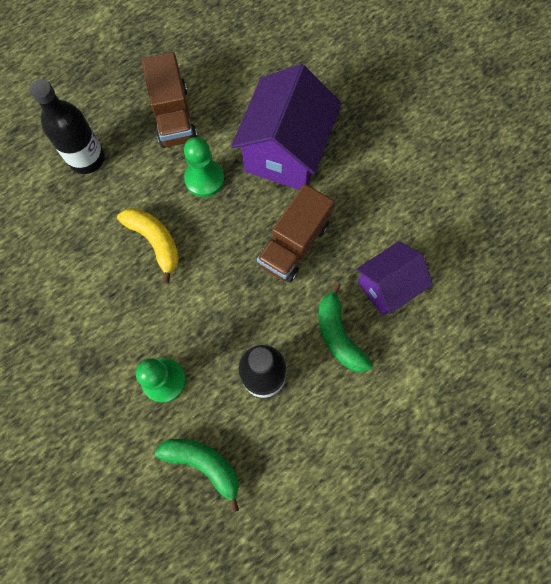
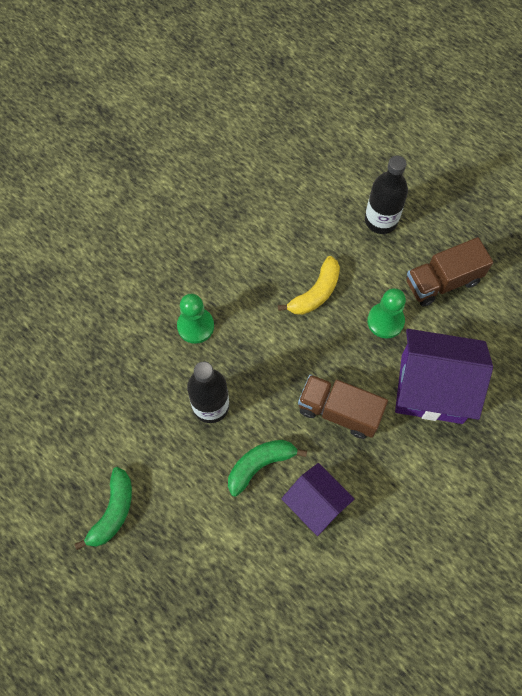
camera: 80 degrees right, 5 degrees down
green banana [155,439,239,513] -> green banana moved to [75,467,132,550]

